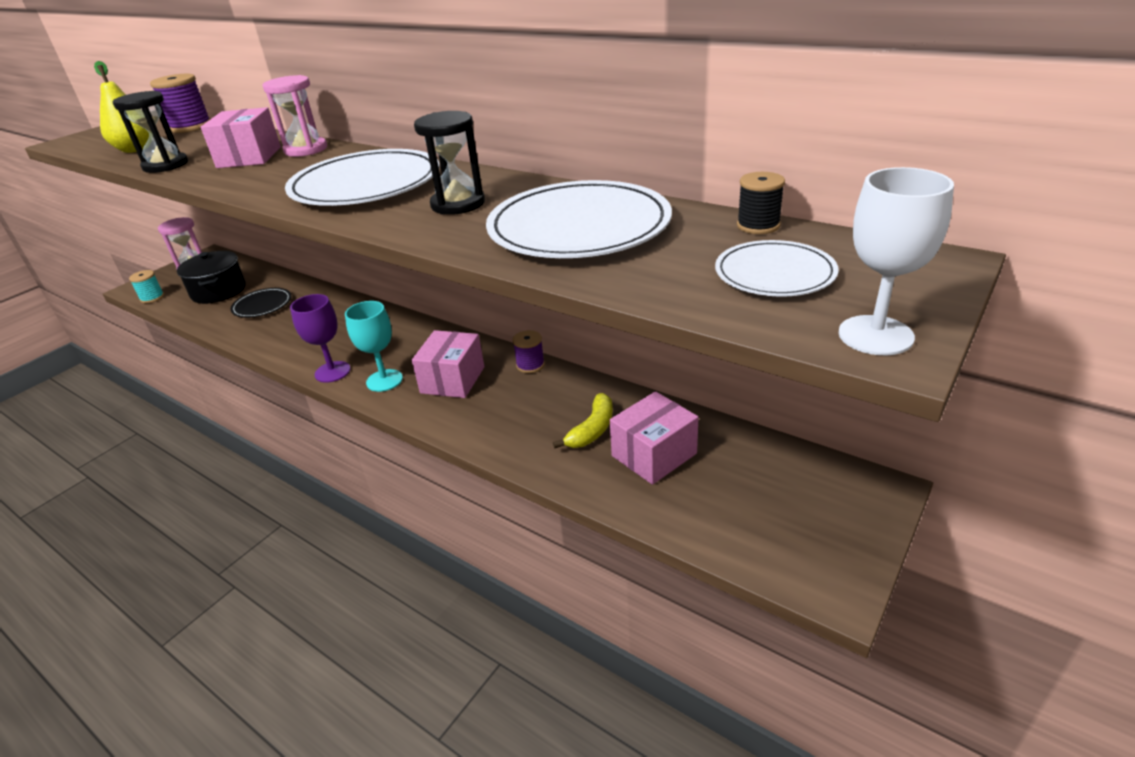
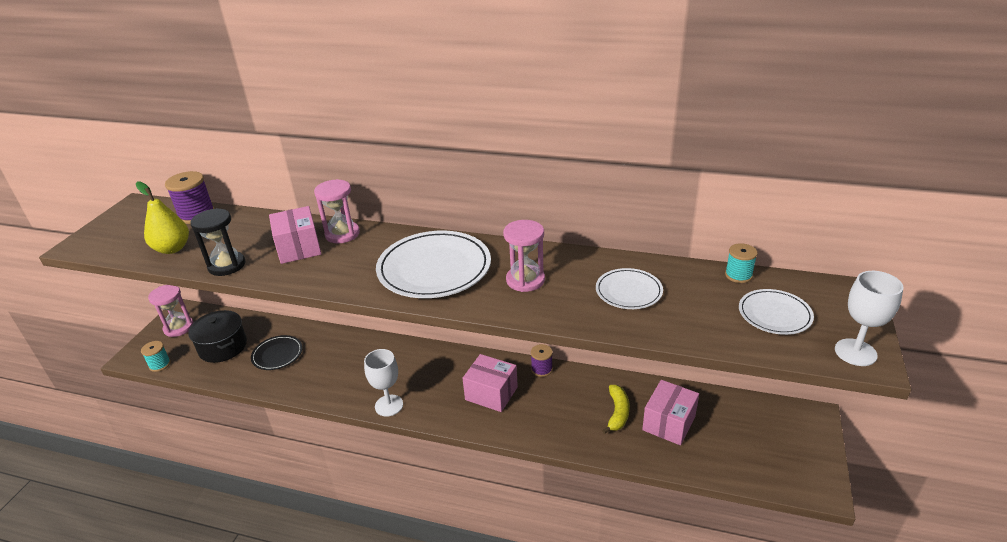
camera: 20 degrees left, 0 degrees up
purple goblet [290,294,351,383] -> white goblet [364,349,403,417]
turquoise goblet [345,301,403,392] -> none
pink box [412,330,484,398] -> pink box turned 60 degrees counterclockwise [463,354,518,412]
black hourglass [414,111,485,215] -> pink hourglass [503,220,545,292]
white plate [486,180,672,258] -> white plate [596,268,663,309], size x0.54
black spool [737,172,785,234] -> turquoise spool [725,243,758,283]

